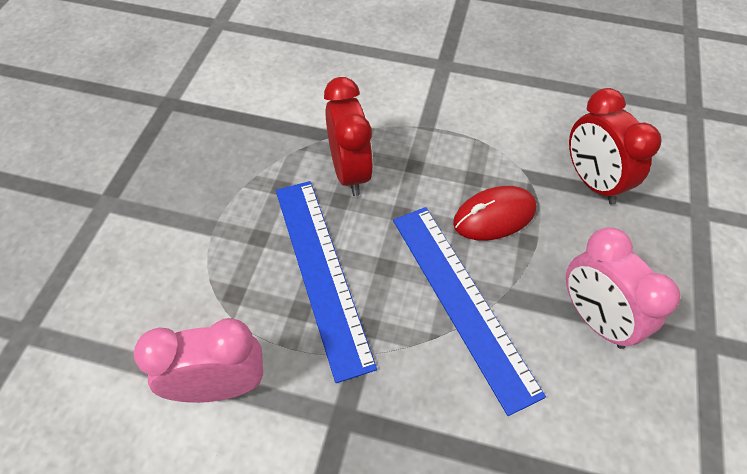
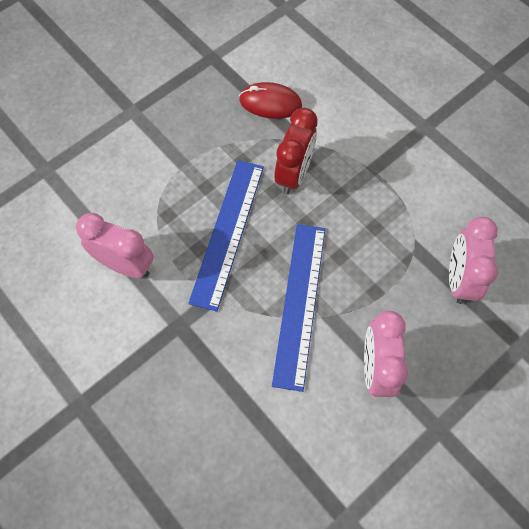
camera: 35 degrees right, 10 degrees up
red mouse [453,186,536,241] -> red mouse moved to [239,82,302,119]
red clock [569,88,662,205] -> pink clock [449,217,498,304]

